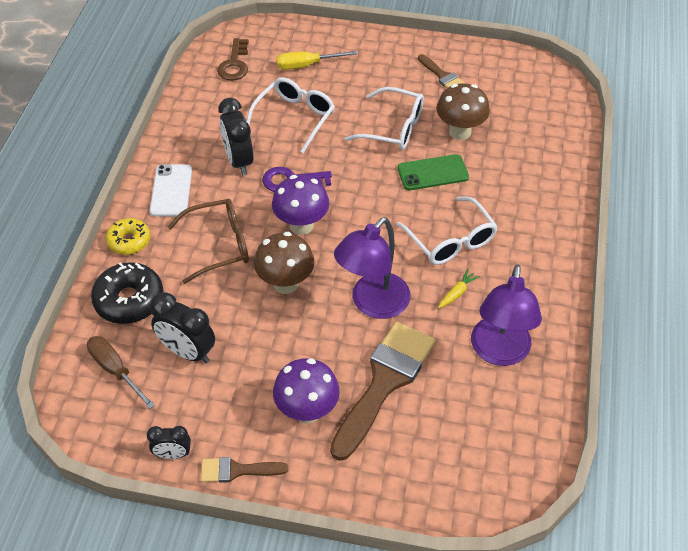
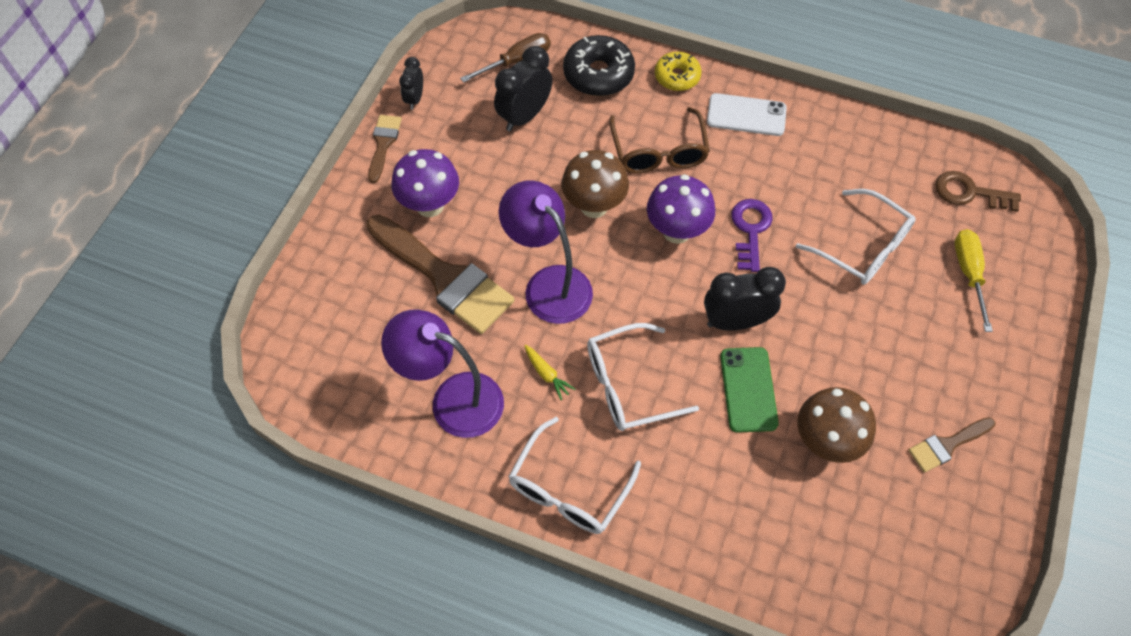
camera: 100 degrees right, 10 degrees up
black clock [218,98,254,175] -> black clock moved to [704,267,786,330]
white glasses [344,87,424,150] -> white glasses moved to [509,417,641,534]

